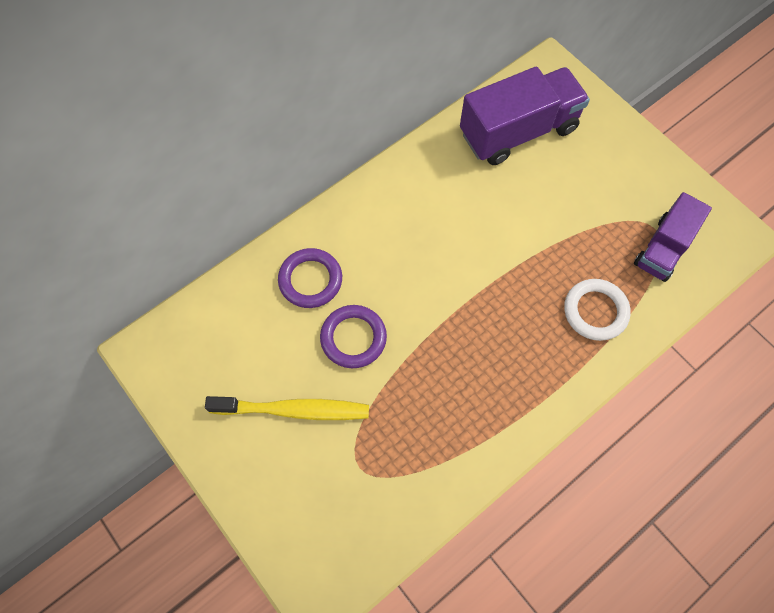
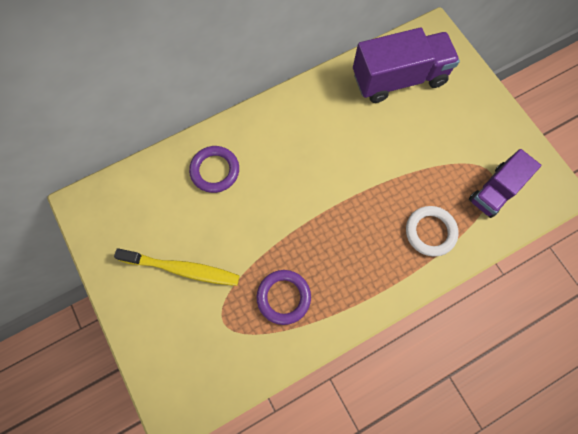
camera: 10 degrees right, 5 degrees up
purple ring [320,305,387,368] -> purple ring moved to [257,270,311,325]

